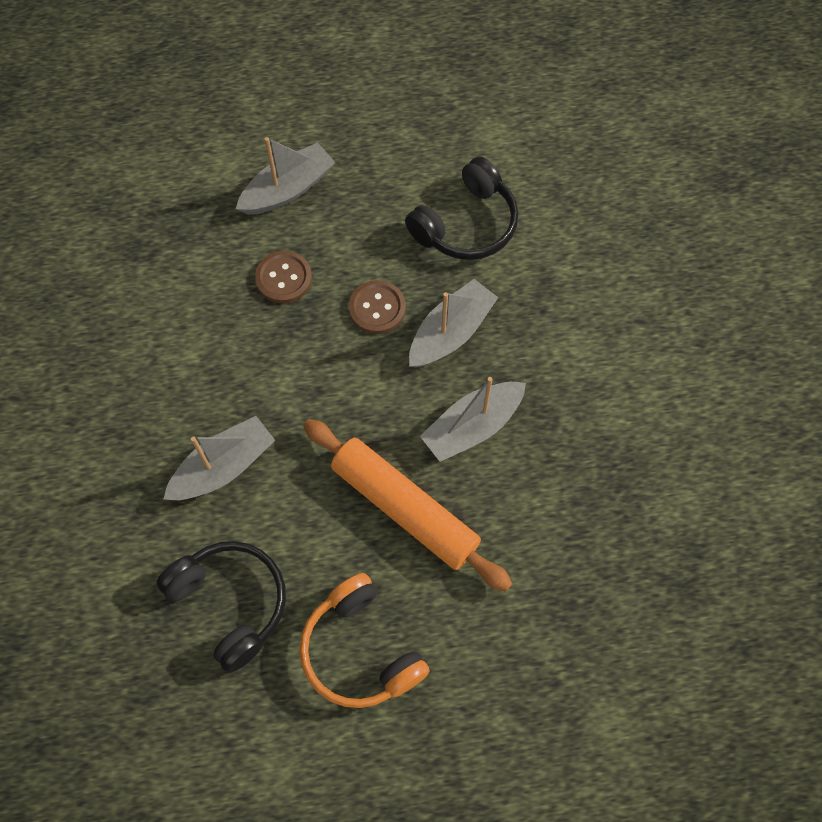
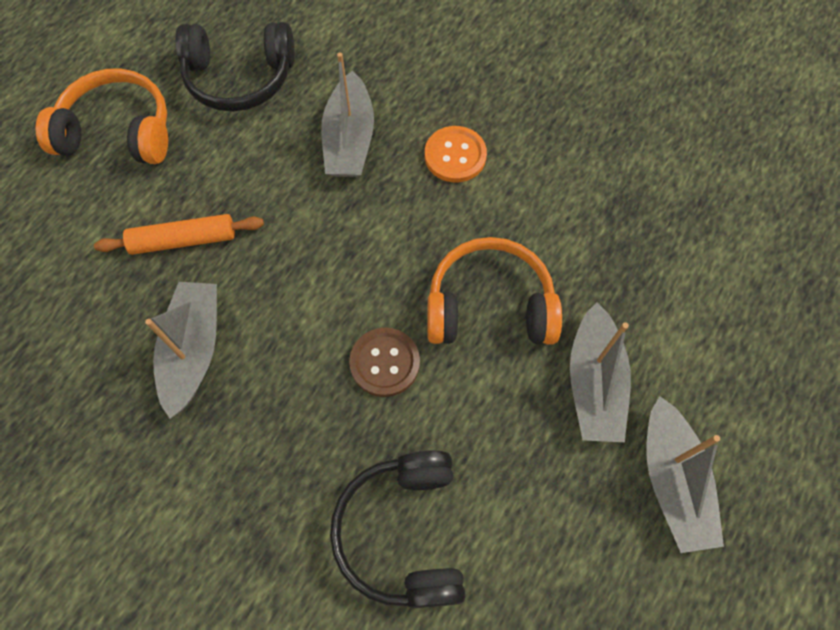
camera: 130 degrees right, 0 degrees up
brown button [255,251,312,303] -> orange headphones [427,237,562,344]
orange rolling pin [303,419,512,592] -> orange rolling pin [94,214,264,255], size x0.59
grey boat [409,279,498,367] -> grey boat moved to [647,396,724,553]
none -> orange button [425,126,487,182]

